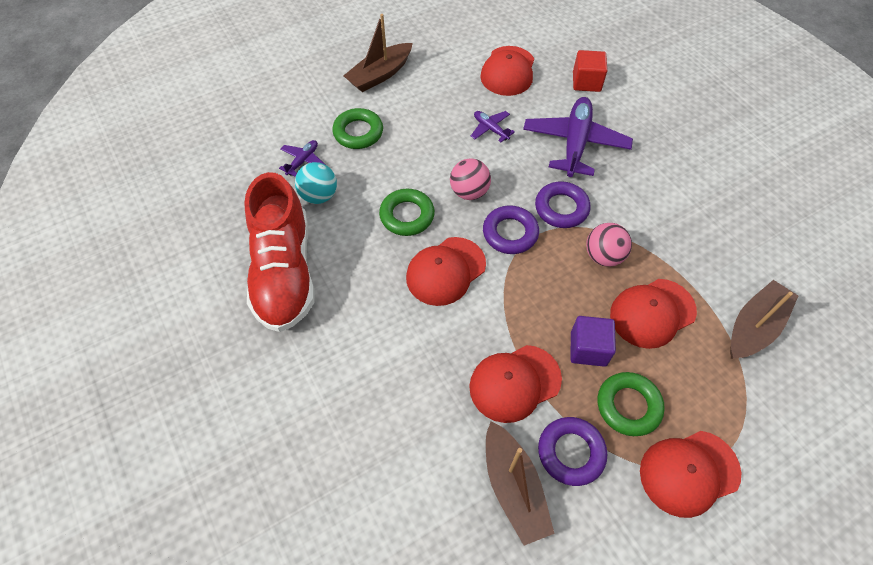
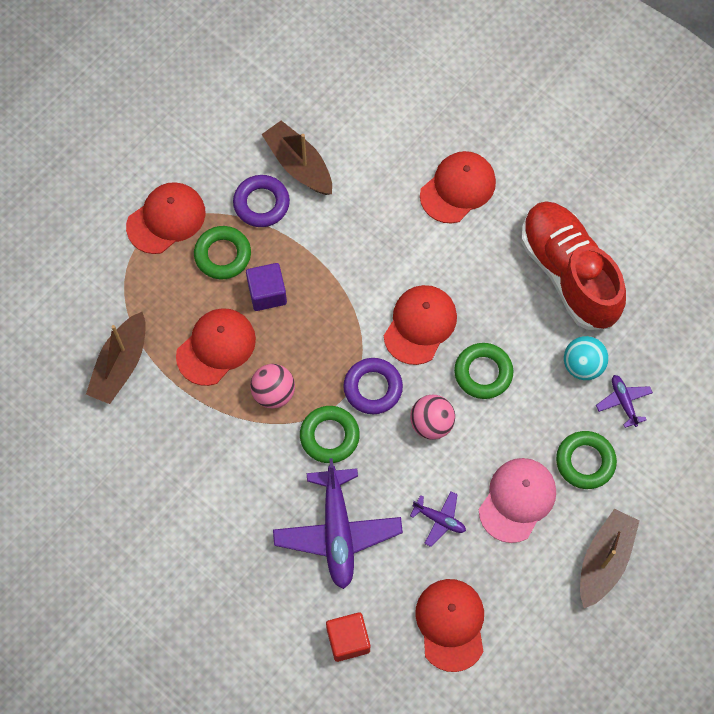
camera: 160 degrees right, 10 degrees up
purple plane [279,140,324,177] -> purple plane turned 150 degrees clockwise [596,375,653,428]
red cap [469,345,562,423] -> red cap moved to [420,151,496,224]
purple ring [535,181,590,228] -> green ring [300,406,360,463]
none -> pink cap [479,458,556,543]

